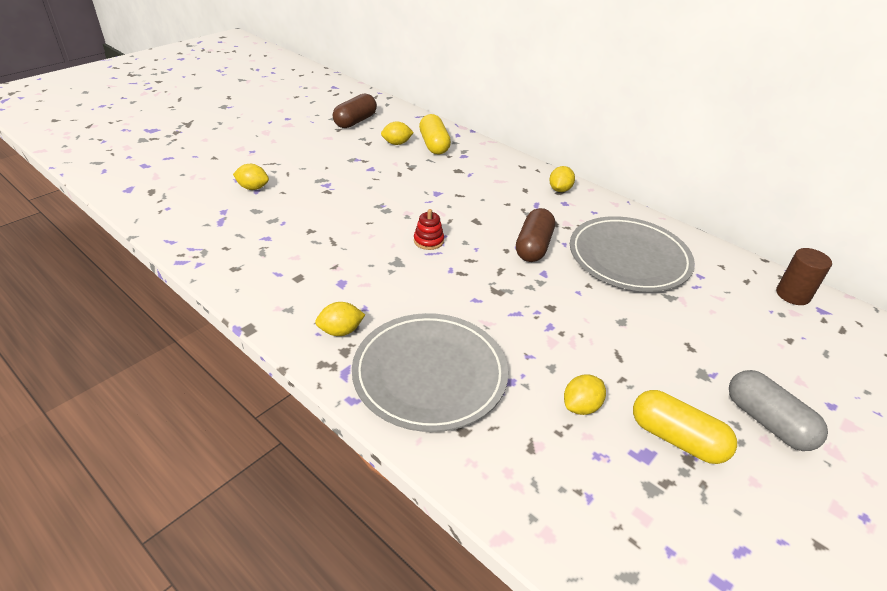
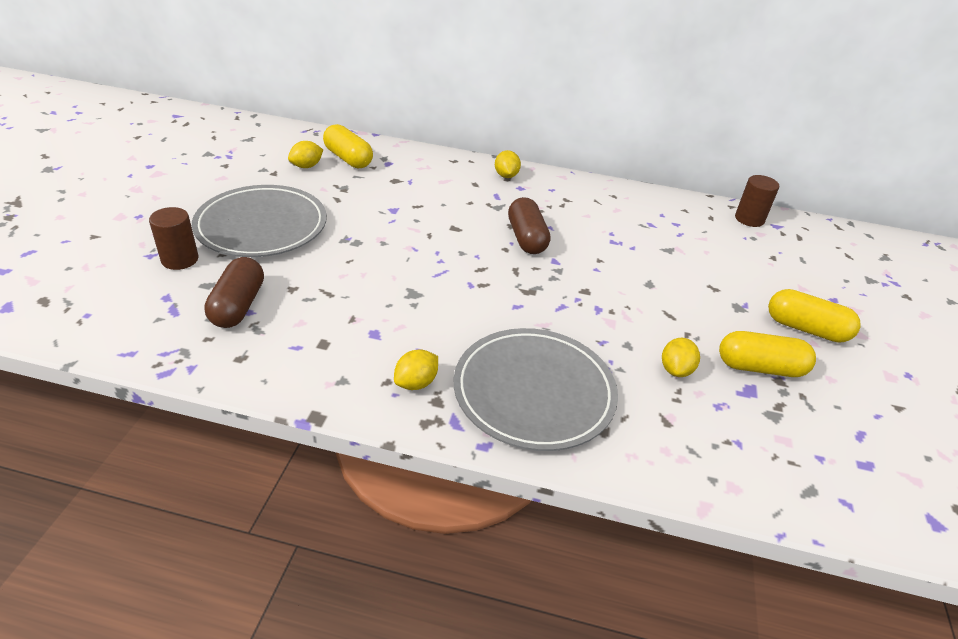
camera: 30 degrees left, 0 degrees up
yellow lemon [233,164,269,190] -> brown cylinder [149,207,198,270]
brown capsule [333,93,377,128] -> brown capsule moved to [204,257,264,328]
red stacking toy [414,209,444,250] -> none
grey plate [570,216,695,292] -> grey plate moved to [192,185,327,257]
grey capsule [729,370,828,451] -> yellow capsule [768,289,861,343]

